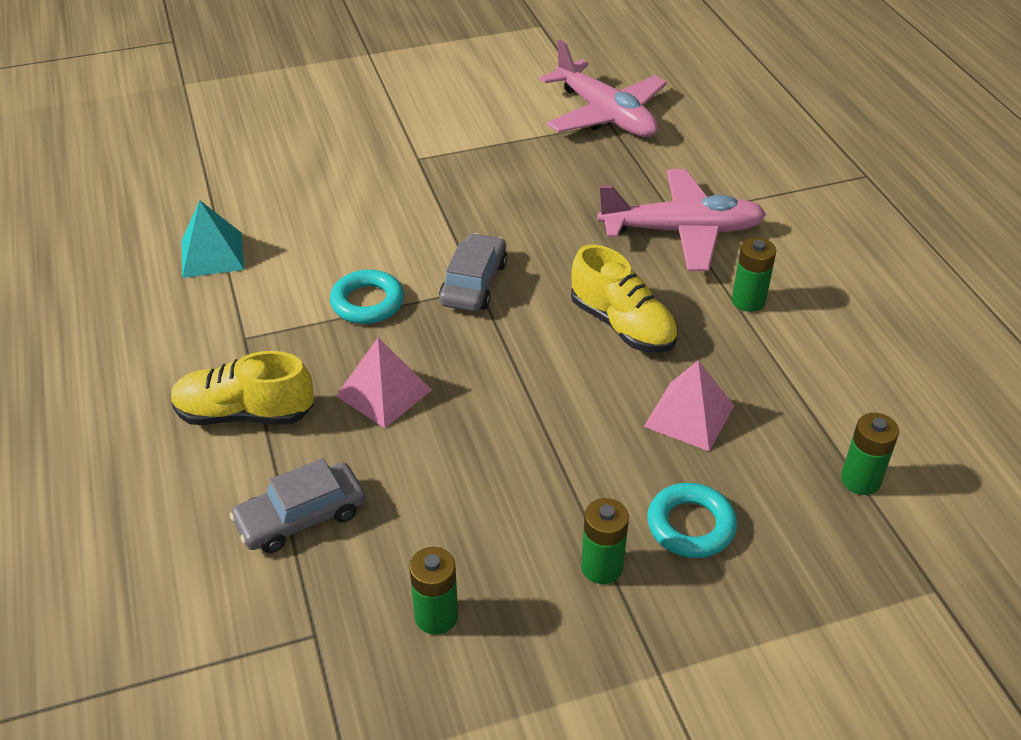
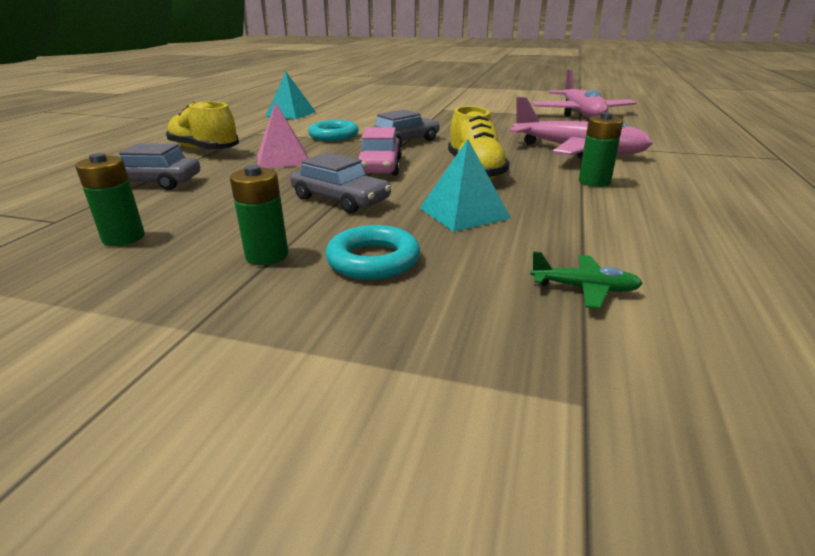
camera: 35 degrees right, 15 degrees down
pink pyramid [644,360,734,451] -> turquoise pyramid [420,139,511,232]
green battery [841,413,899,495] -> green plane [530,251,643,309]
none -> grey car [290,152,391,213]
none -> pink car [357,127,402,175]

